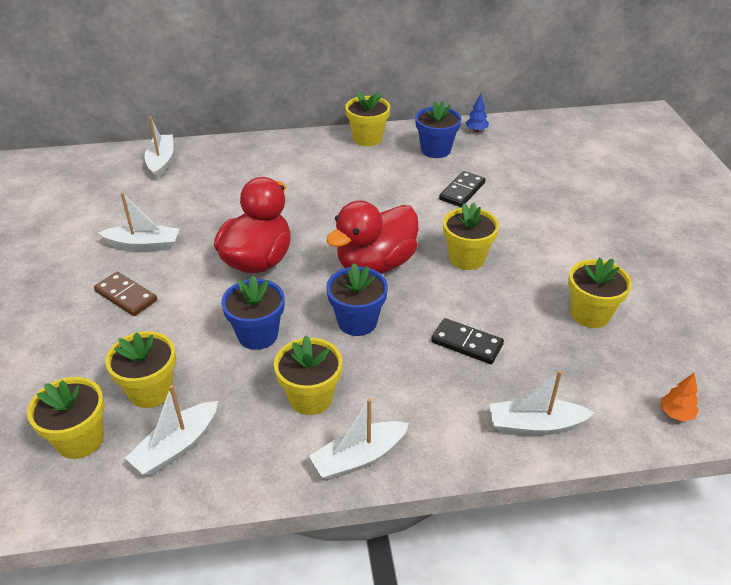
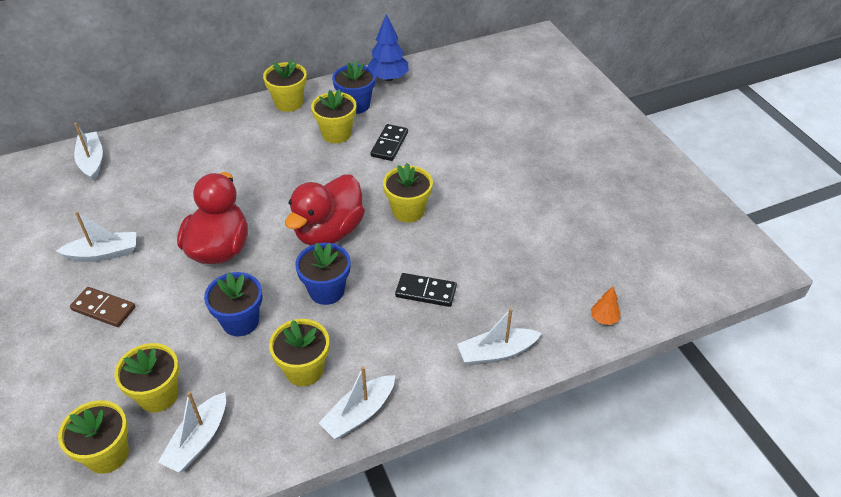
camera: 15 degrees left, 5 degrees up
blue tree [466,94,489,132] -> blue tree [367,14,409,81], size x1.91
yellow flower pot [568,258,632,328] -> yellow flower pot moved to [311,89,356,143]

